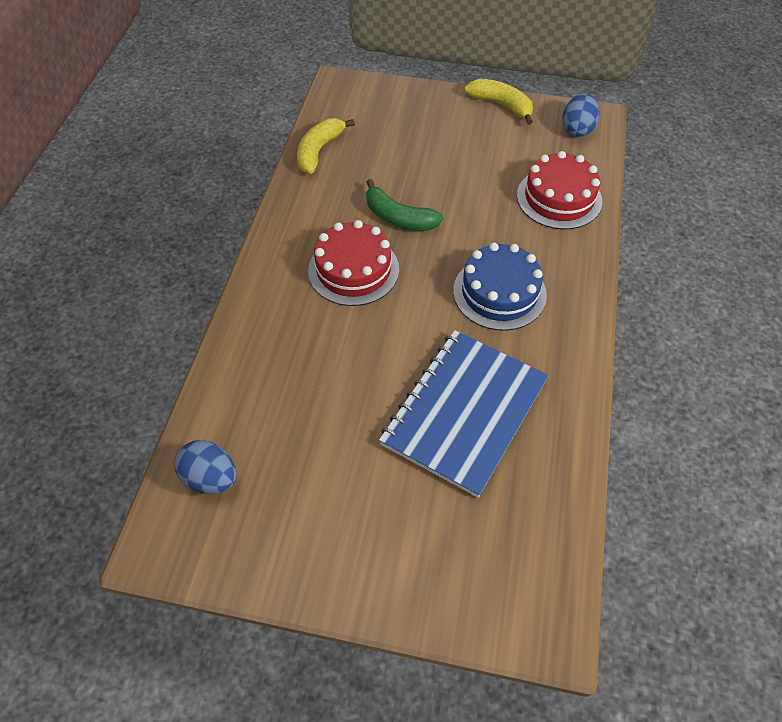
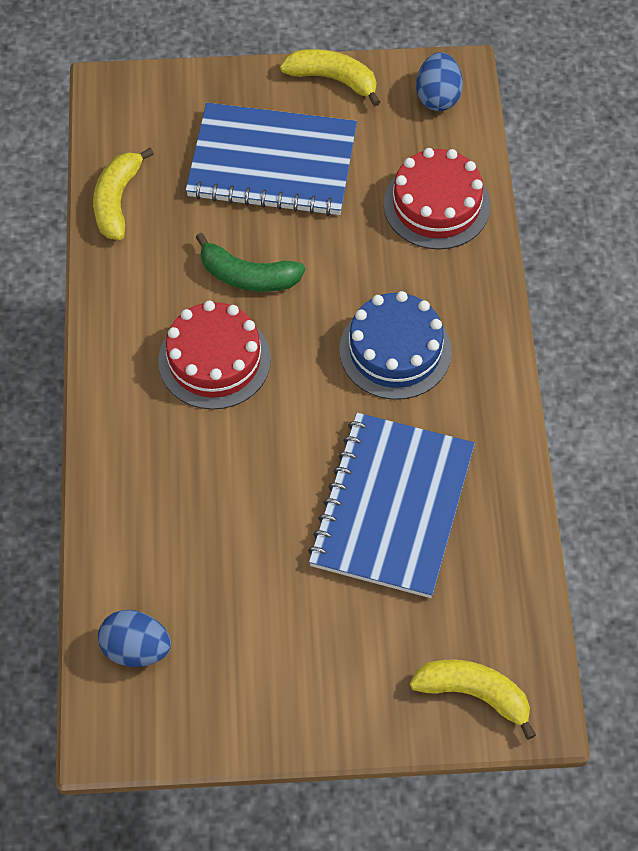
camera: 15 degrees left, 5 degrees up
none -> blue notebook [186,103,357,216]
none -> yellow banana [410,659,536,740]

